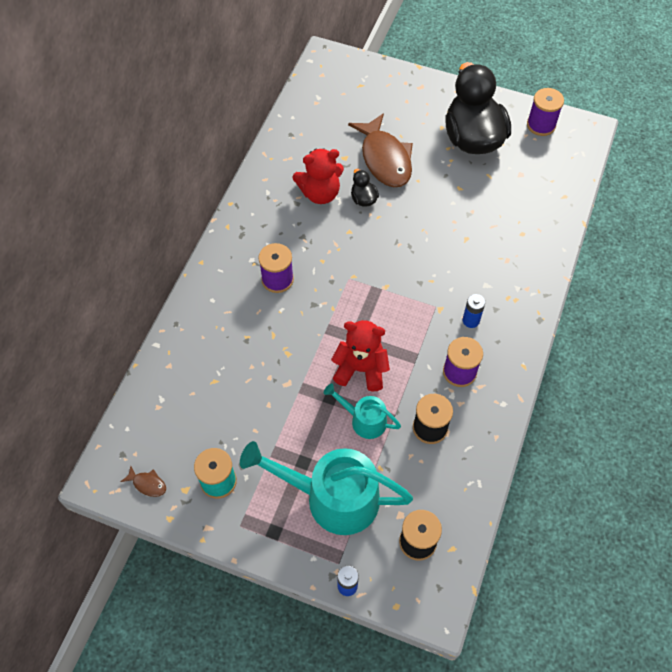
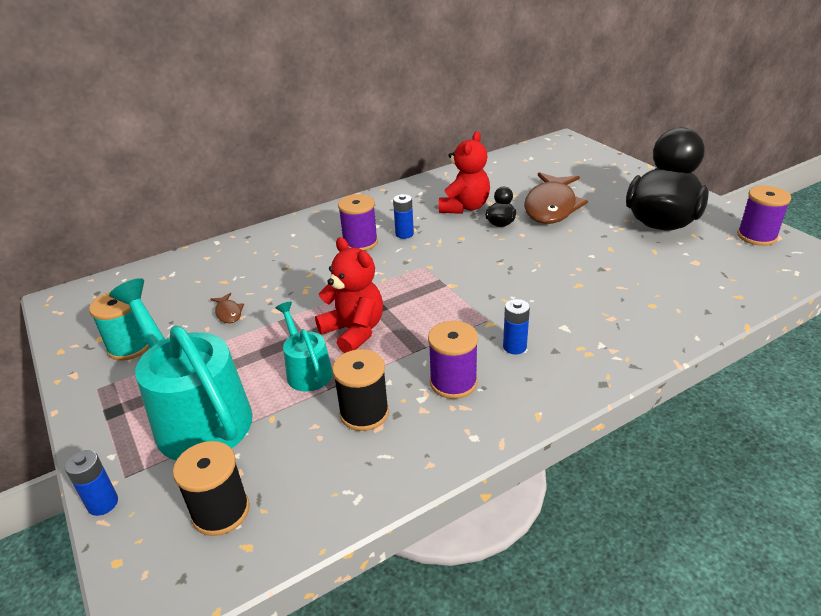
camera: 40 degrees right, 25 degrees down
brown fish [121,466,166,497] -> brown fish moved to [210,293,244,323]
red teddy bear [293,148,344,204] -> red teddy bear turned 90 degrees counterclockwise [439,131,490,214]
none -> blue battery [393,194,414,239]

